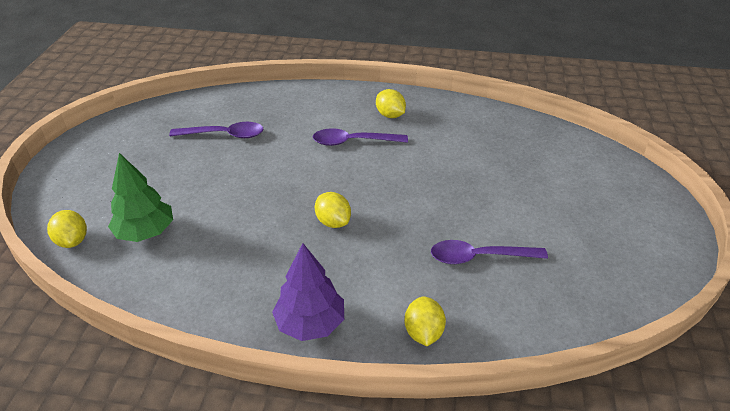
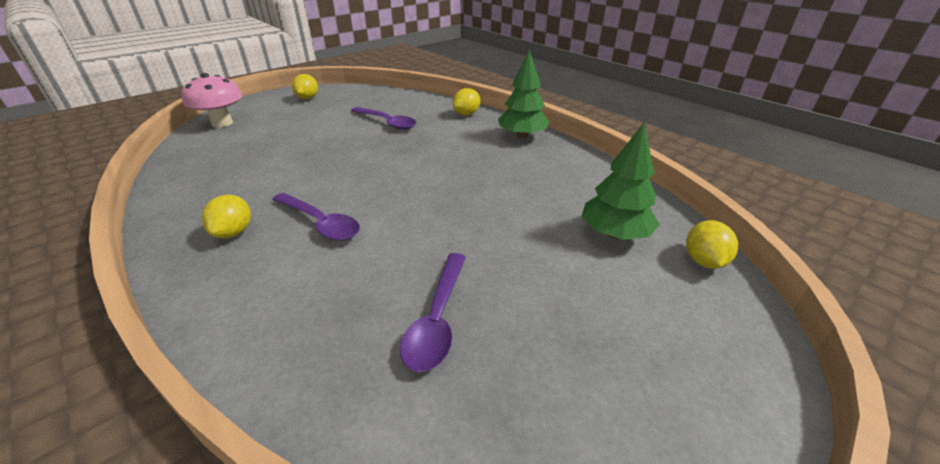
camera: 140 degrees left, 5 degrees down
purple spoon [169,122,263,138] -> purple spoon turned 120 degrees counterclockwise [400,253,466,372]
purple tree [272,243,344,341] -> green tree [498,50,549,139]
yellow lemon [315,192,351,228] -> yellow lemon moved to [292,74,318,99]
none -> pink mushroom [182,73,242,127]

